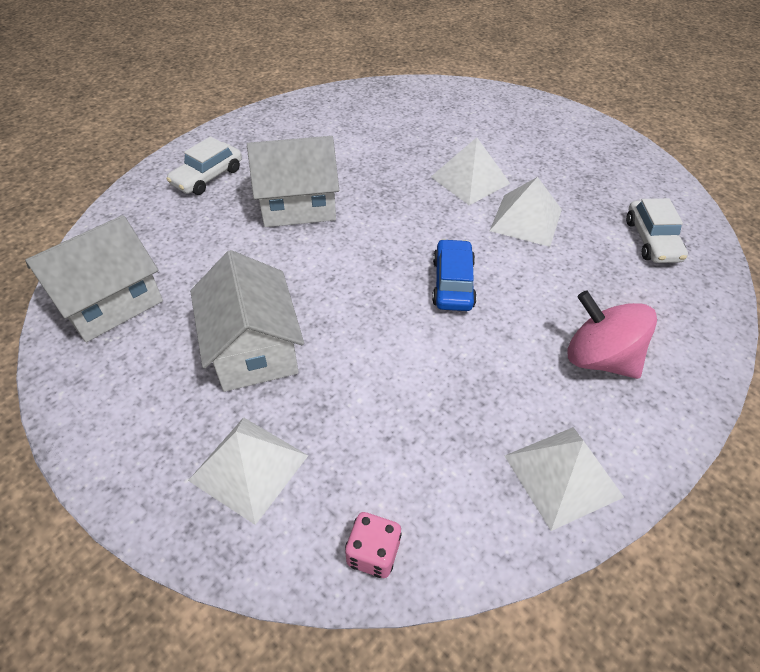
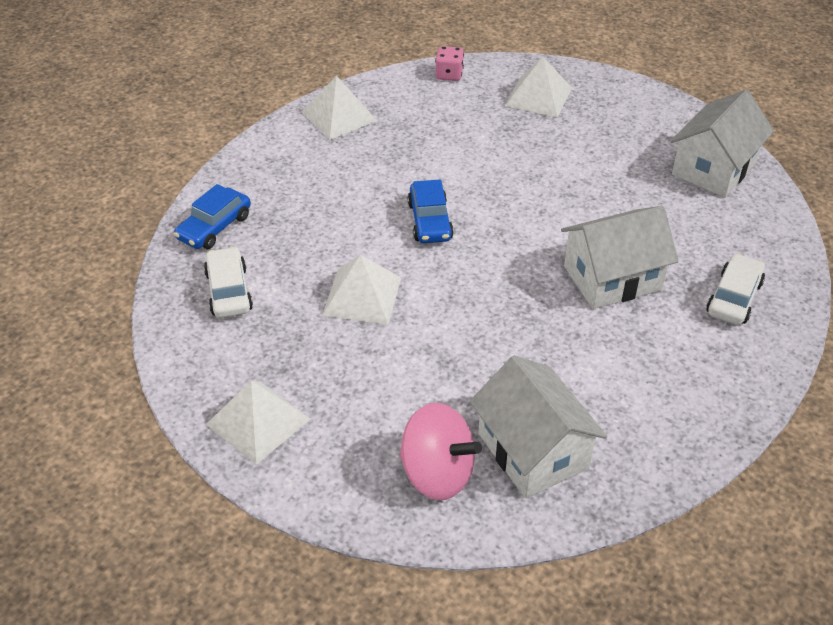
camera: 170 degrees right, 5 degrees down
white house [190,250,304,392] -> white house moved to [470,355,607,498]
white pyramid [431,137,510,205] -> white pyramid moved to [206,381,310,465]
pink spinning top [568,291,657,379] -> pink spinning top moved to [399,403,482,500]
none -> blue car [174,184,251,249]

